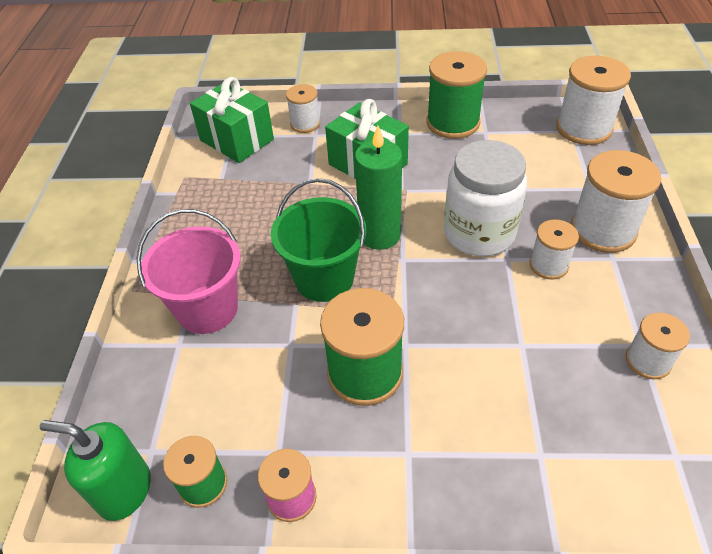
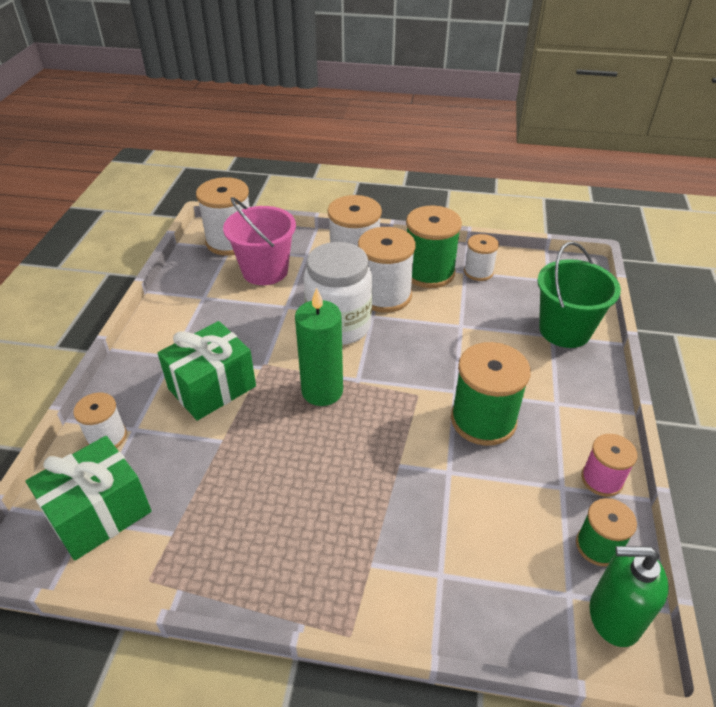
camera: 85 degrees left, 5 degrees down
green soap dispenser [40,420,151,521] -> green soap dispenser turned 75 degrees clockwise [589,546,669,647]
pink bucket [136,209,241,334] -> pink bucket moved to [223,197,296,285]
green bucket [271,178,366,302] -> green bucket moved to [537,241,621,348]
green spool [427,51,487,139] -> green spool moved to [406,205,462,288]
white spool [529,219,579,280] -> white spool [358,227,416,313], size x1.73

